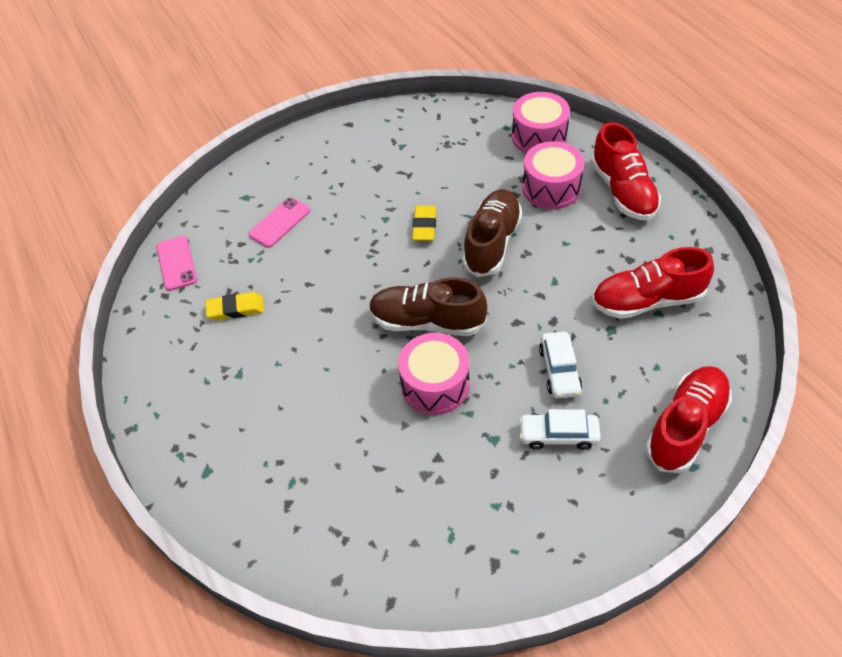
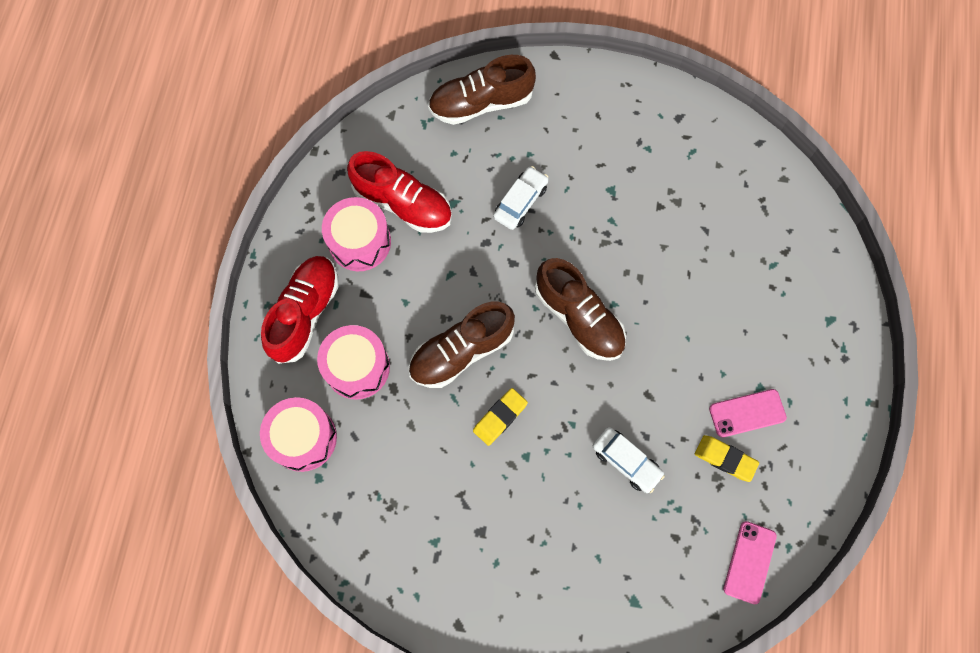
camera: 145 degrees left, 20 degrees up
pink phone [249,197,310,248] -> pink phone moved to [709,389,787,437]
pink drum [398,333,470,415] -> pink drum moved to [322,197,391,271]
white car [519,409,601,450] -> white car moved to [593,427,665,493]
red shoe [645,366,732,473] -> brown shoe [428,55,536,125]

